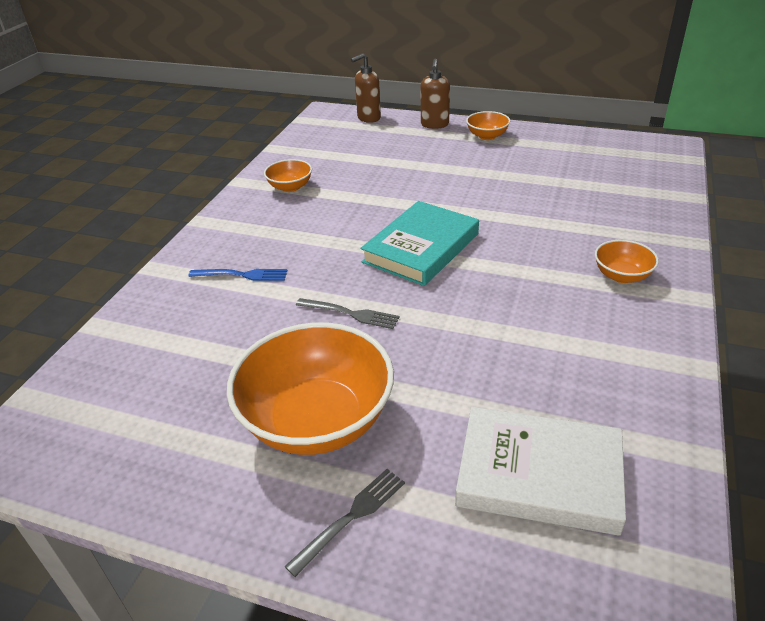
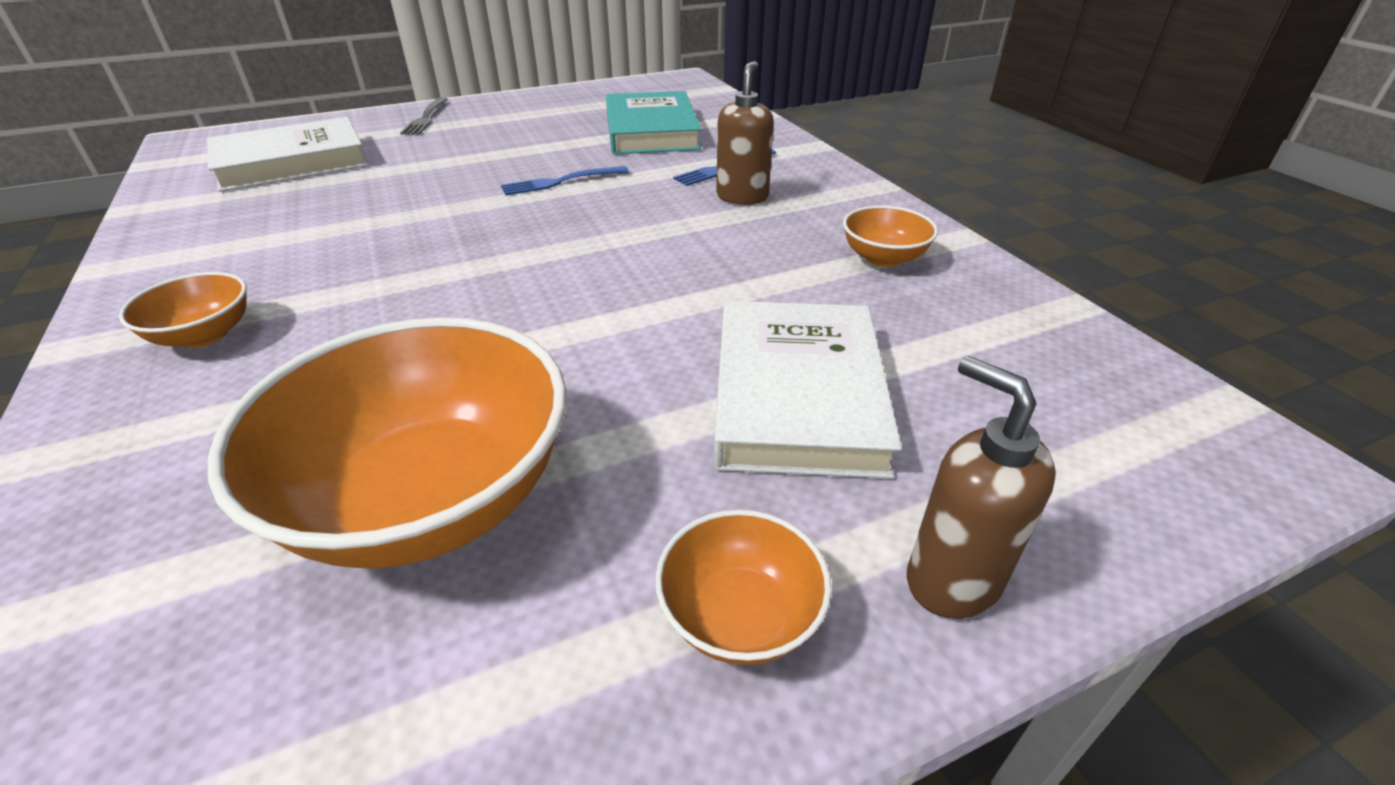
camera: 135 degrees right, 0 degrees up
orange bowl [227,322,394,455] -> orange bowl moved to [208,317,567,569]
grey fork [296,298,399,329] -> blue fork [501,166,629,195]
brown soap dispenser [351,53,381,123] -> brown soap dispenser moved to [716,61,774,205]
turquoise book [361,201,479,286] -> turquoise book moved to [606,91,701,154]
none -> white book [714,301,902,479]

